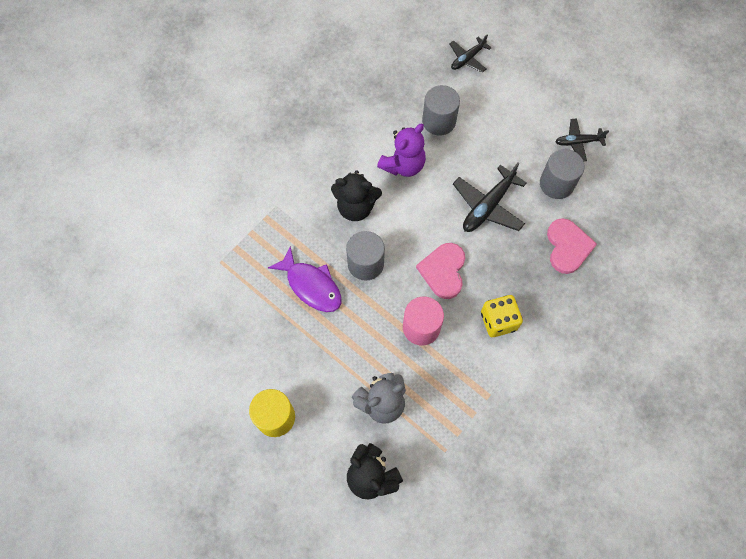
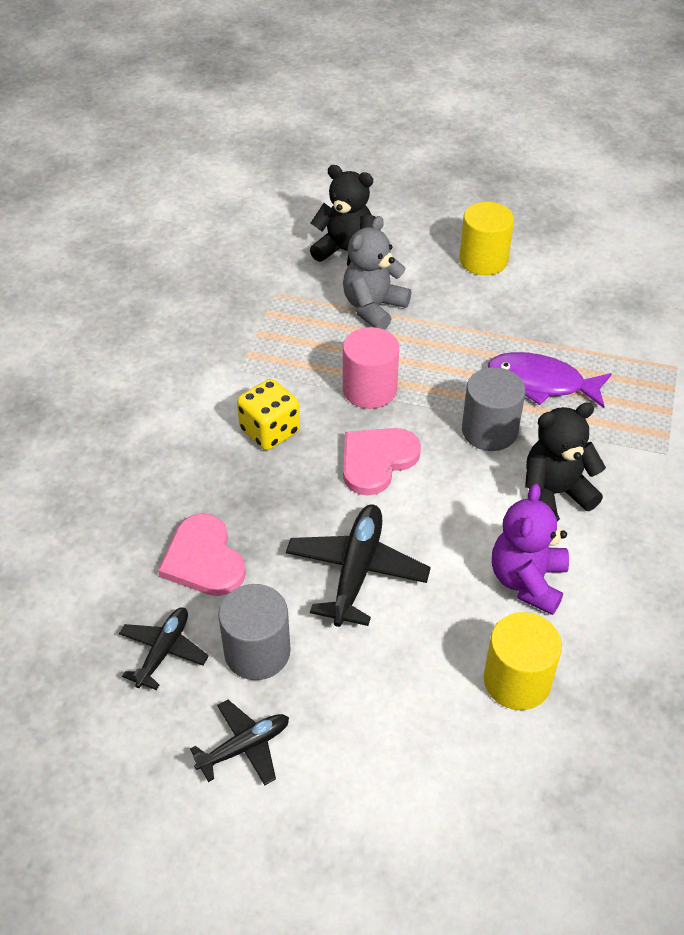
camera: 155 degrees right, 20 degrees down
pink heart [416,243,465,299] -> pink heart turned 120 degrees counterclockwise [343,428,421,496]
grey cylinder [422,85,460,136] -> yellow cylinder [484,612,562,710]
black plane [449,34,491,73] -> black plane moved to [119,607,209,690]

